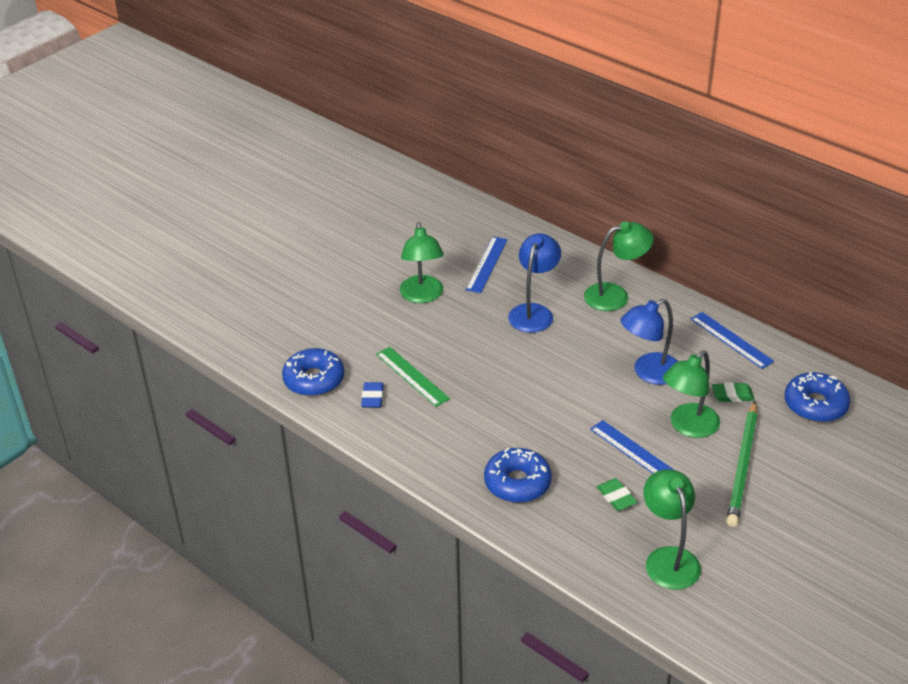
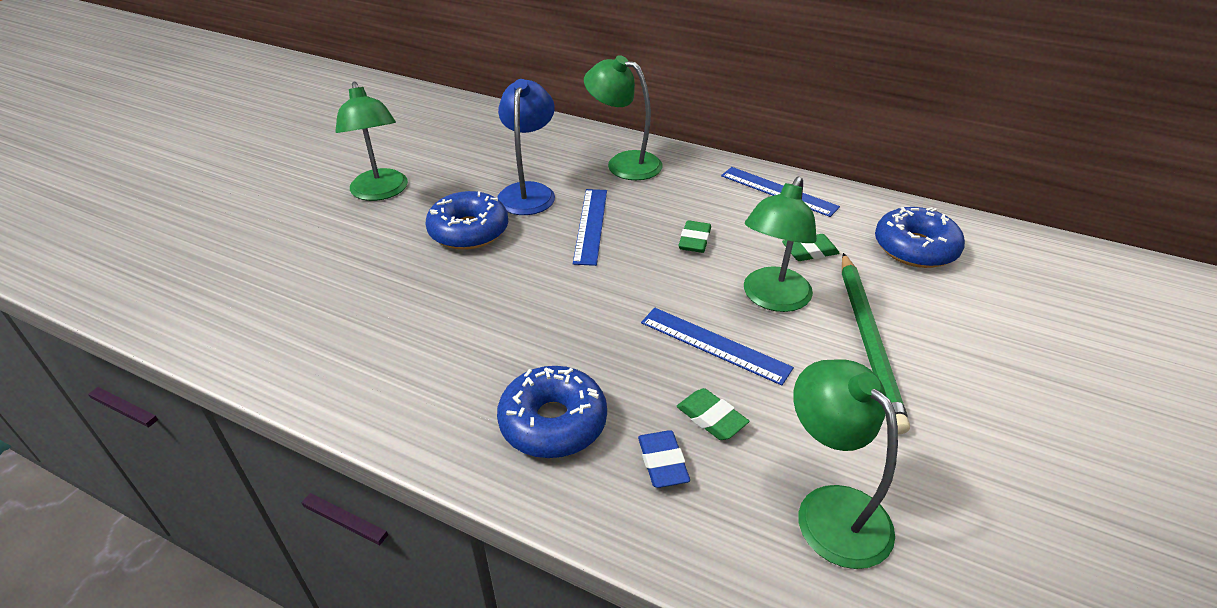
camera: 15 degrees left, 0 degrees up
blue donut [282,348,344,396] -> blue donut moved to [426,191,508,250]
blue eraser [361,382,384,408] -> blue eraser moved to [638,430,690,488]
green ruler [376,347,450,407] -> none
blue ruler [466,237,508,293] -> blue ruler moved to [573,189,607,266]
green lamp [584,222,654,311] -> green lamp turned 120 degrees counterclockwise [584,55,663,180]
blue lamp [620,299,678,385] -> green eraser [678,220,711,253]

